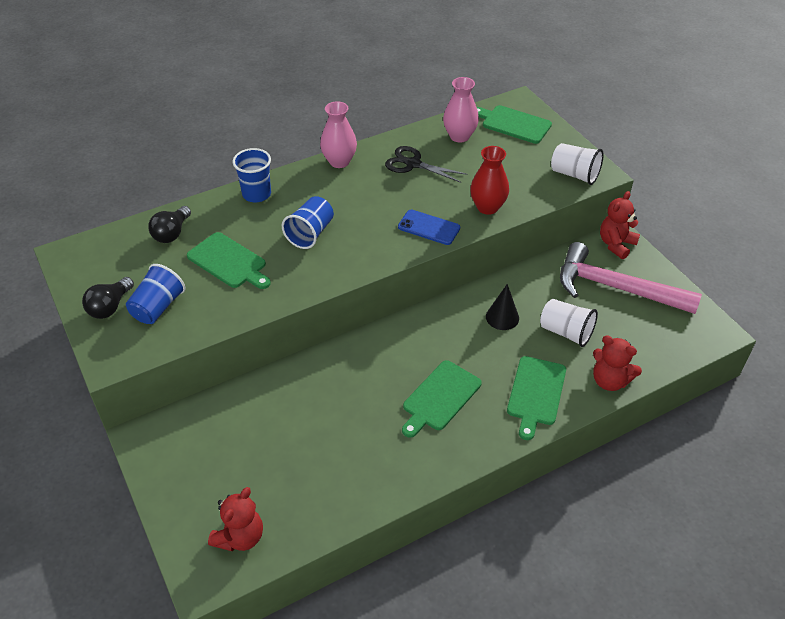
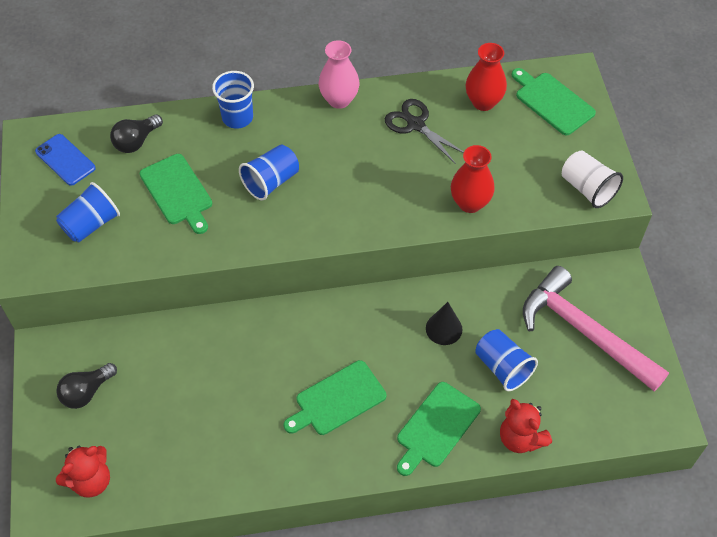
camera: 20 degrees right, 10 degrees up
black light bulb [82,277,134,319] -> black light bulb moved to [56,363,117,409]
blue phone [398,210,460,245] -> blue phone moved to [35,134,96,186]
pink vase [443,77,479,143] -> red vase [466,43,507,111]
white cup [540,299,598,347] -> blue cup [475,329,538,391]
red teddy bear [600,191,640,259] -> none

